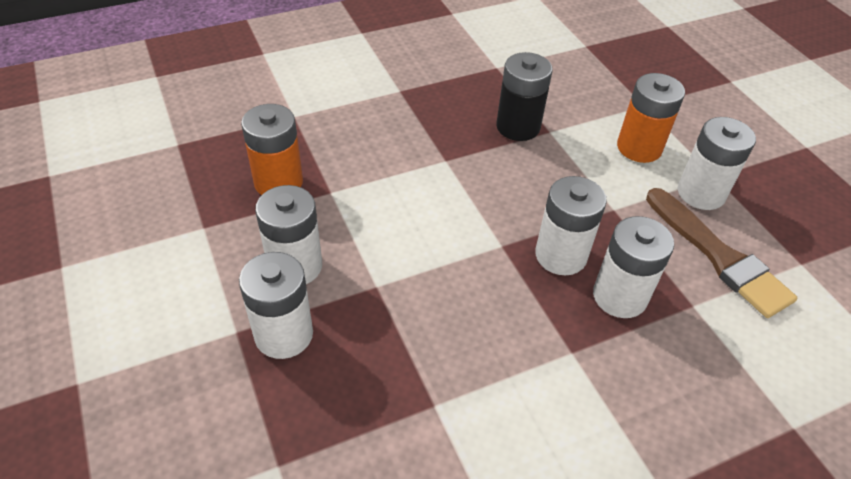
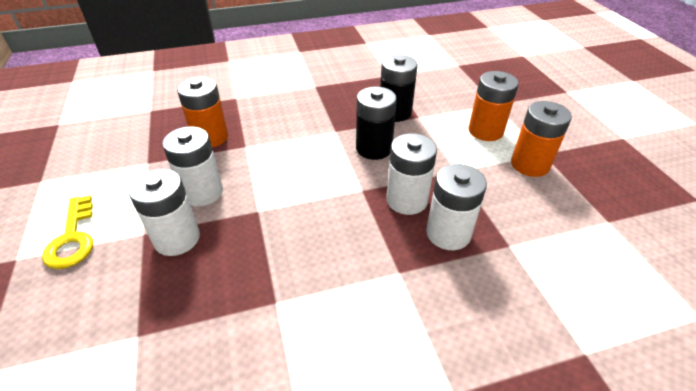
camera: 10 degrees right, 5 degrees down
brown brush [646,188,797,318] -> none
white battery [678,117,756,210] -> orange battery [511,101,572,177]
none -> yellow key [42,195,93,269]
none -> black battery [356,87,397,160]

